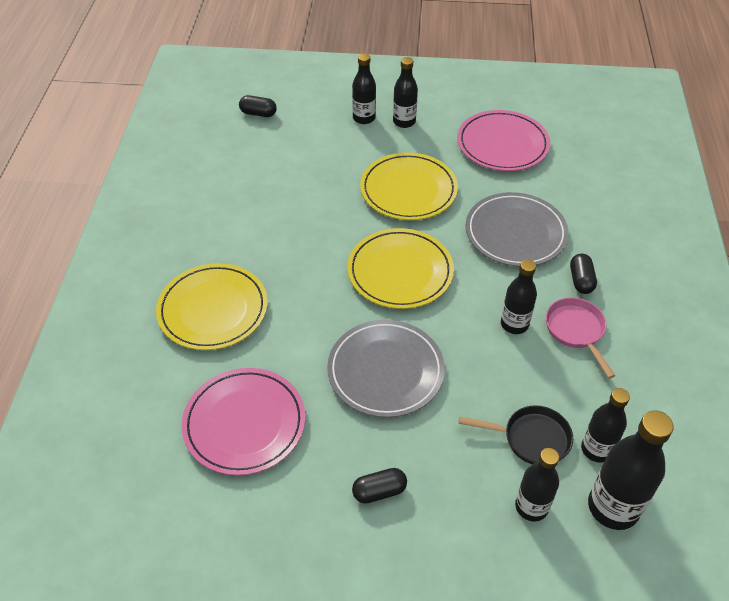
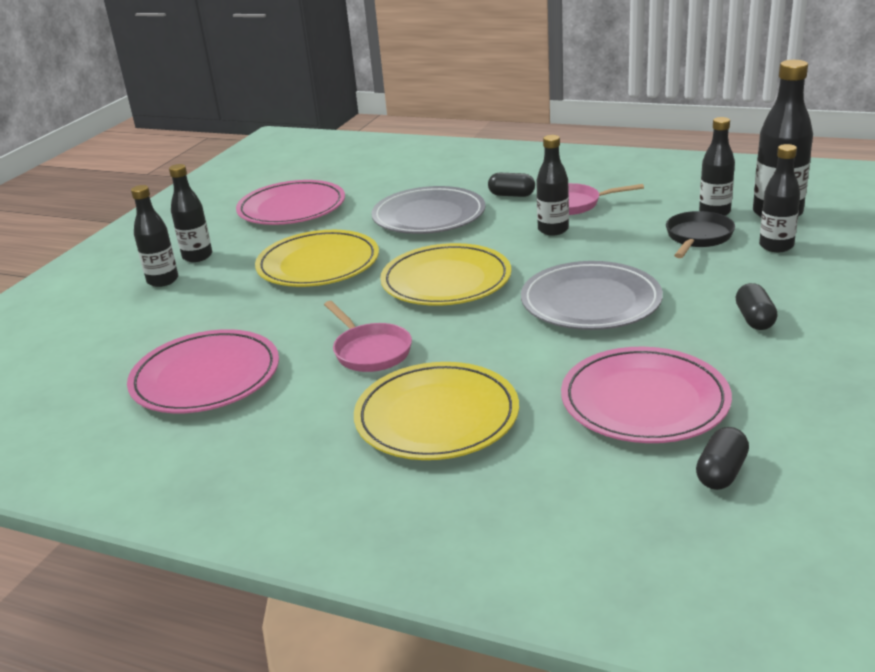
camera: 70 degrees left, 20 degrees down
black capsule [239,95,277,117] -> black capsule moved to [696,427,749,490]
none -> pink plate [127,329,279,413]
none -> pink pan [324,301,412,372]

